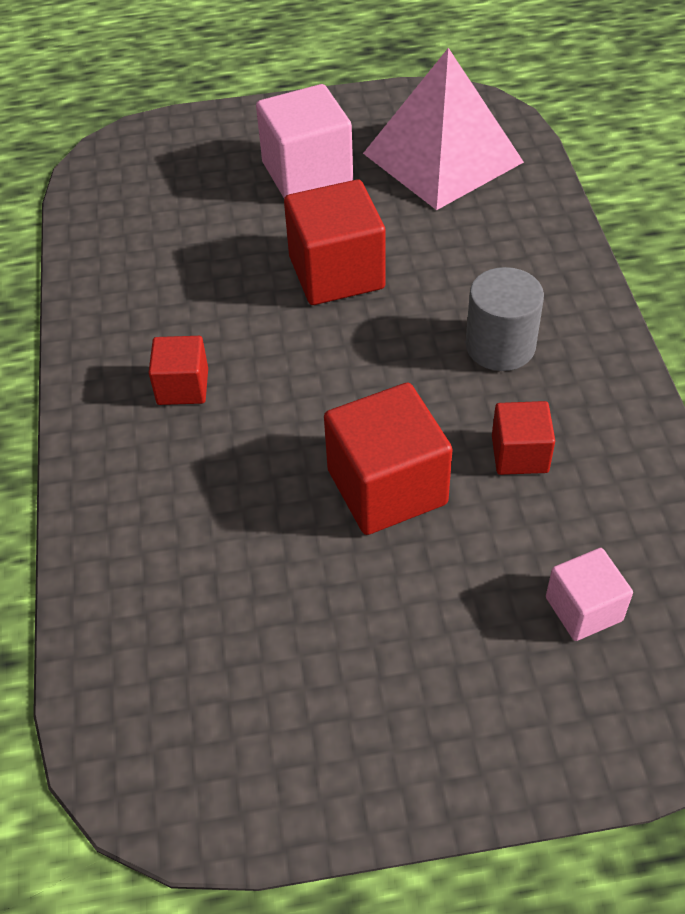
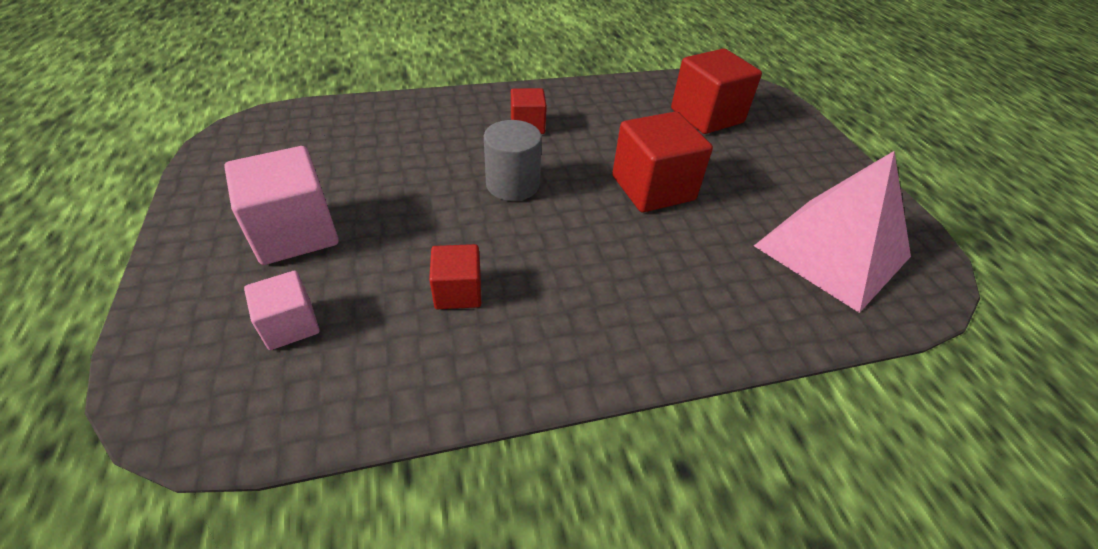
camera: 80 degrees right, 5 degrees down
pink cube [256,84,353,198] -> pink cube moved to [224,146,339,265]
red cube [324,383,453,535] -> red cube moved to [671,49,762,134]
grey cylinder [465,267,544,371] -> grey cylinder moved to [484,120,542,201]

